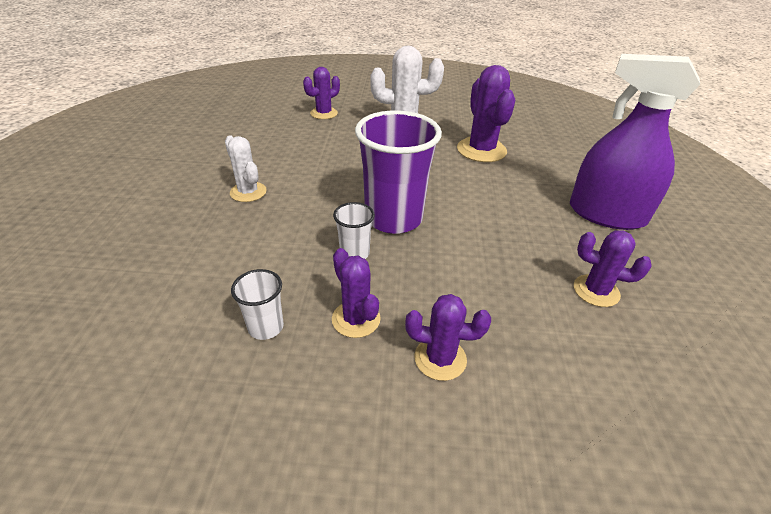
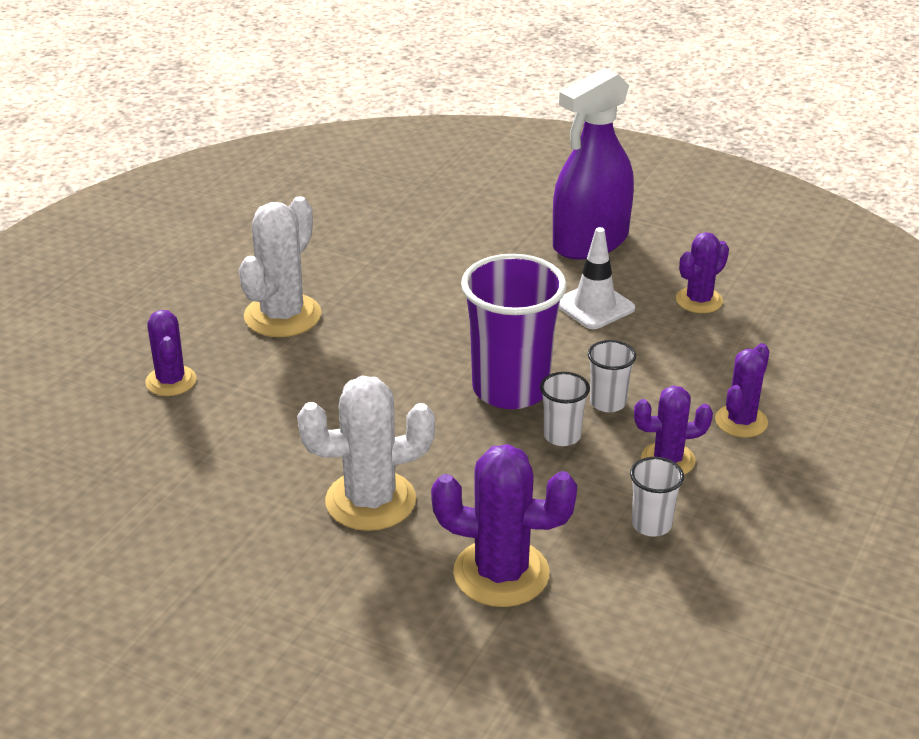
camera: 65 degrees left, 5 degrees down
white cactus [225,135,267,202] -> white cactus [297,376,435,531], size x1.62
purple cactus [457,65,515,162] -> purple cactus moved to [431,444,577,607]
none -> white traffic cone [559,227,635,329]
none -> white cup [588,340,636,412]

